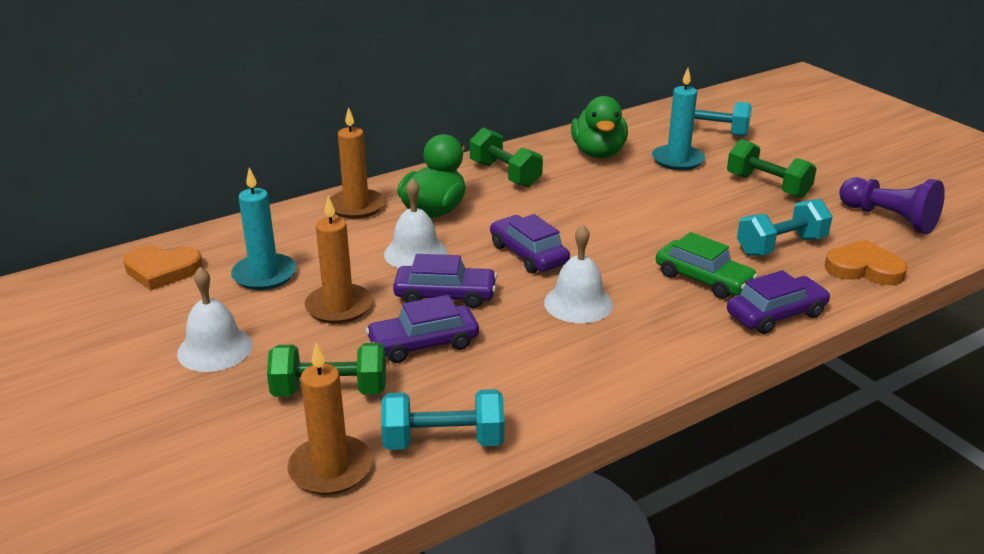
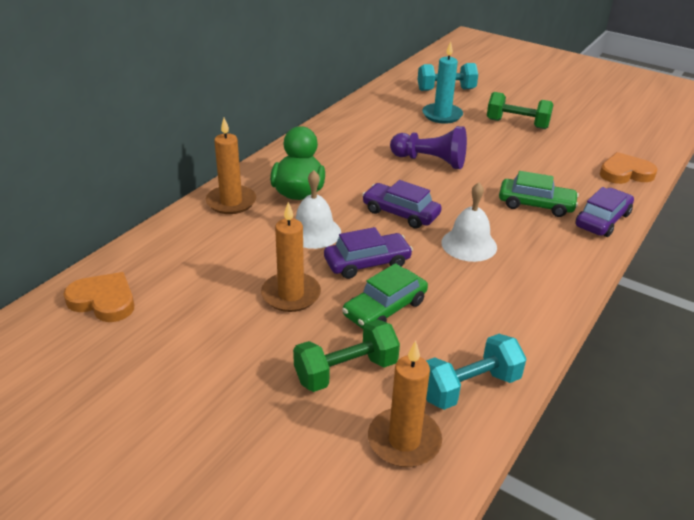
camera: 25 degrees left, 5 degrees up
orange heart [123,246,203,290] -> orange heart turned 135 degrees counterclockwise [63,272,134,322]
white bell [177,267,253,372] -> none
turquoise candle [231,168,296,290] -> none
purple car [366,295,479,363] -> green car [342,263,428,329]
green dumbbell [470,128,543,188] -> none
green duck [571,96,628,159] -> none
turquoise dumbbell [737,199,833,256] -> none
purple pawn [839,177,945,234] -> purple pawn moved to [390,126,467,169]

